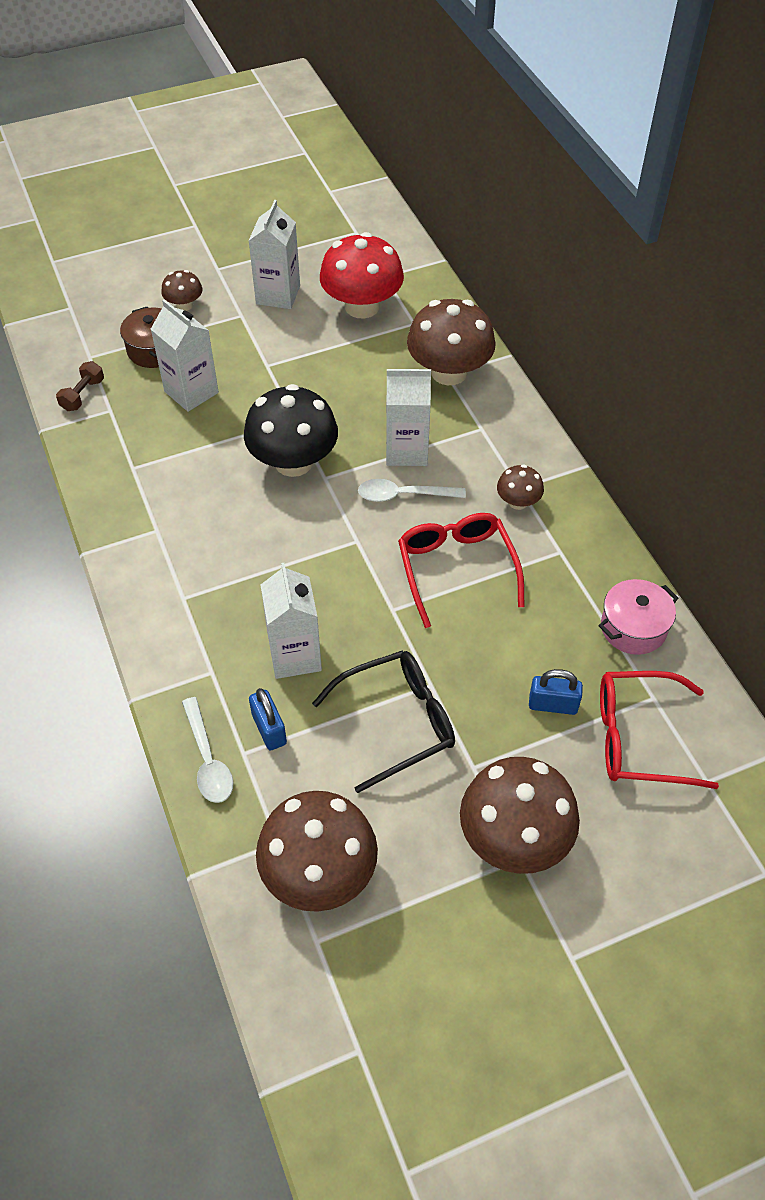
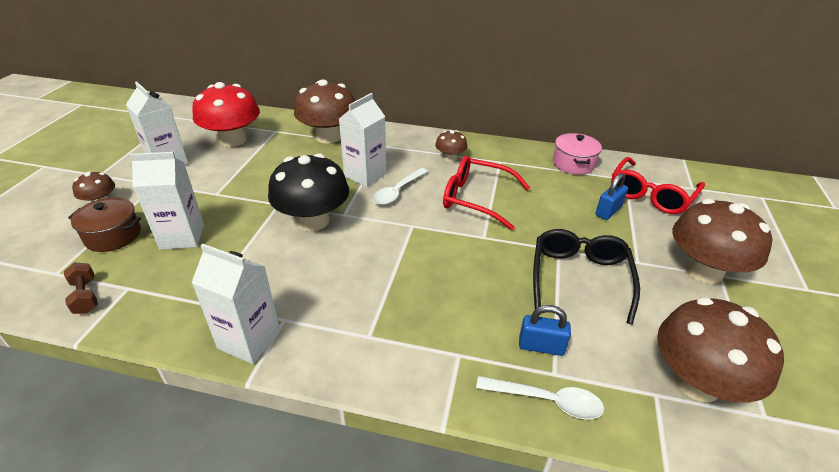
camera: 55 degrees left, 15 degrees down
white carton [261,563,322,679] -> white carton moved to [192,244,281,364]

